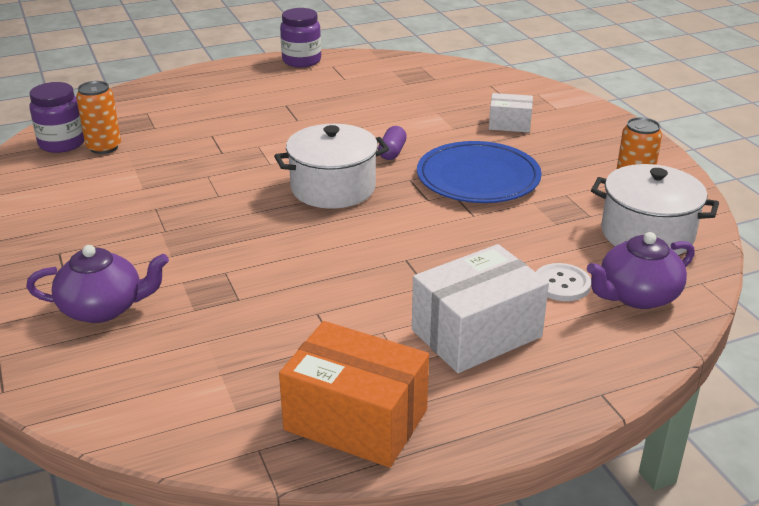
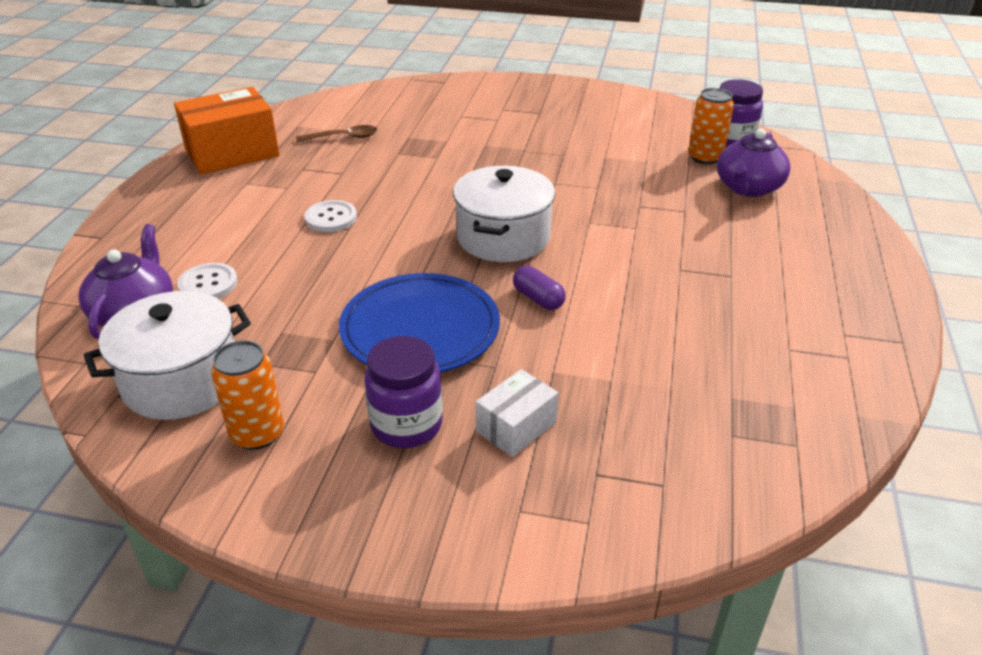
camera: 125 degrees right, 5 degrees up
purple teapot [26,245,169,323] -> purple teapot moved to [717,129,791,197]
purple jar [280,8,321,67] -> purple jar moved to [364,336,443,448]
white box [412,244,549,373] -> none
none -> brown spoon [296,125,378,142]
none -> white button [305,200,357,232]

